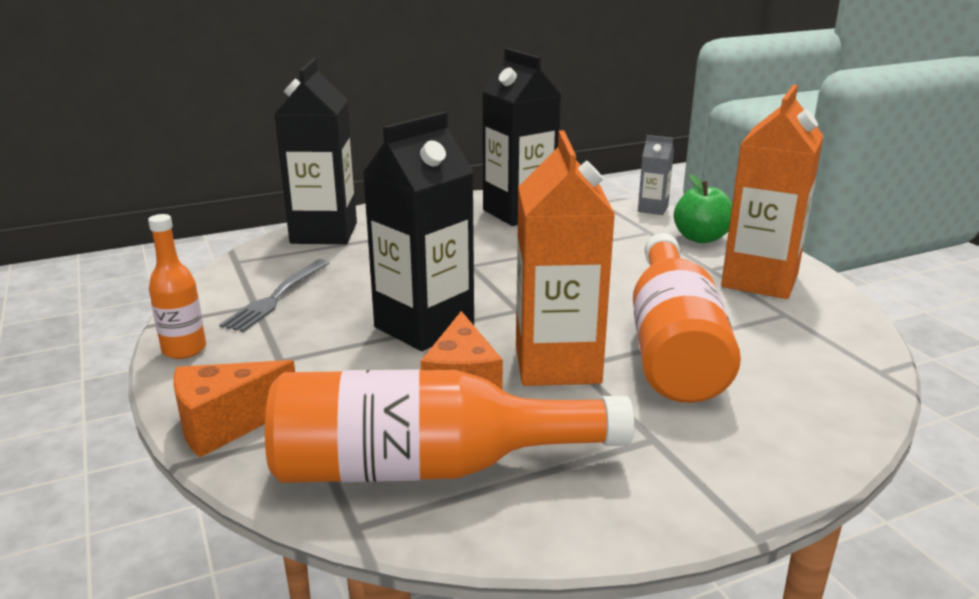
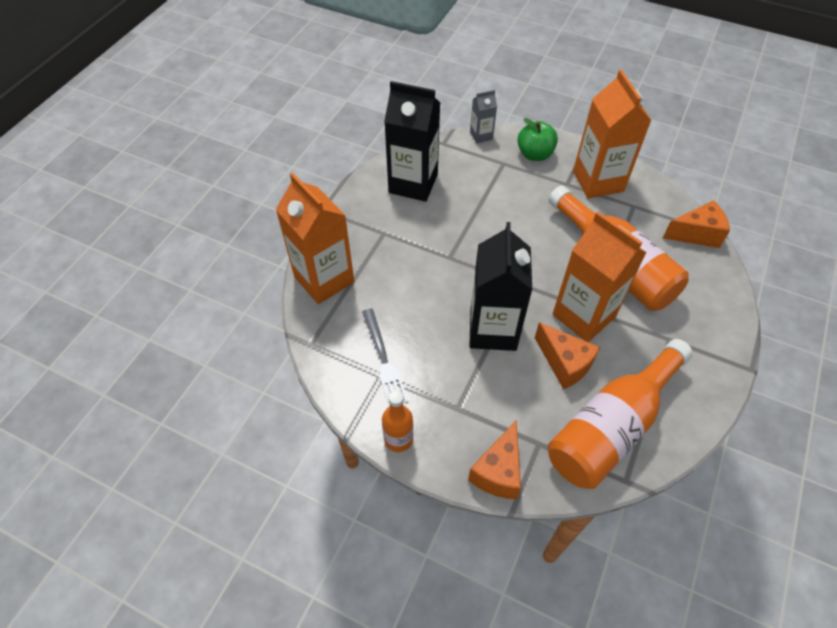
camera: 40 degrees left, 30 degrees up
black carton [274,58,357,244] -> orange carton [276,173,354,304]
none -> orange cheese [663,200,730,248]

